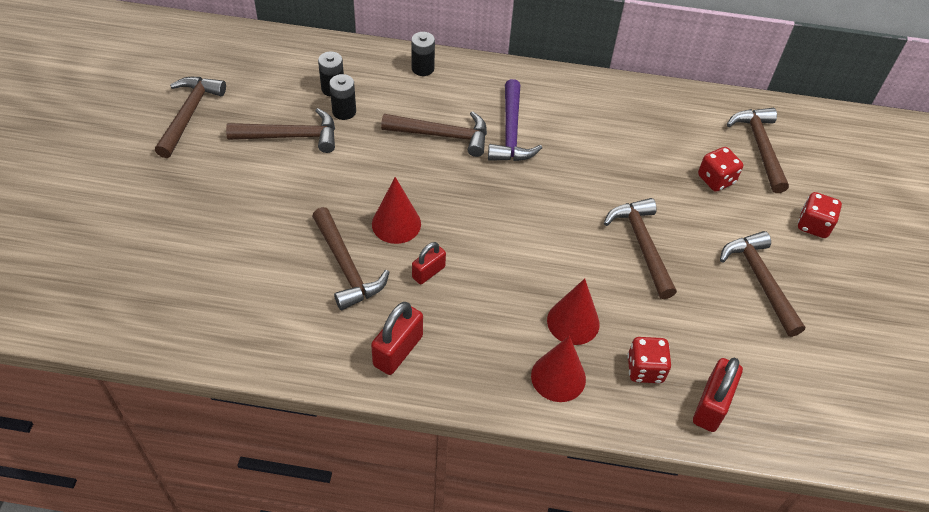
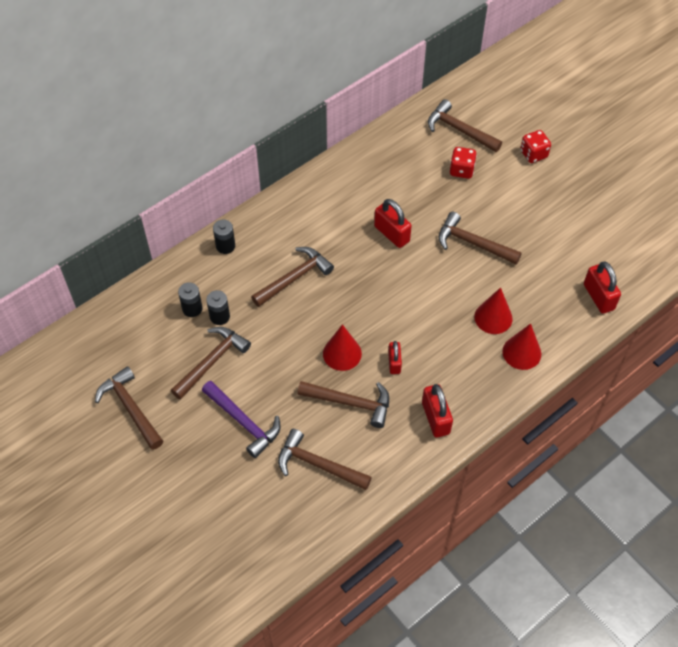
camera: 45 degrees left, 5 degrees up
purple hammer [488,79,542,161] -> purple hammer moved to [202,381,281,458]
red dice [627,337,671,383] -> none
brown hammer [720,231,805,337] -> brown hammer moved to [278,429,372,490]
none -> red padlock [374,199,412,248]

